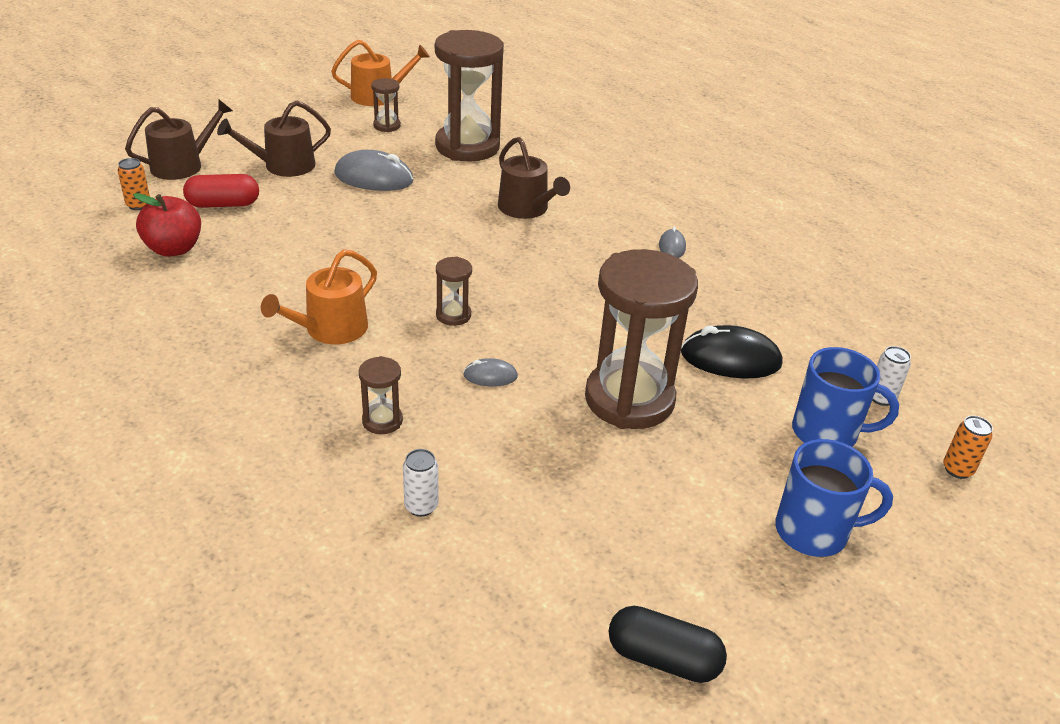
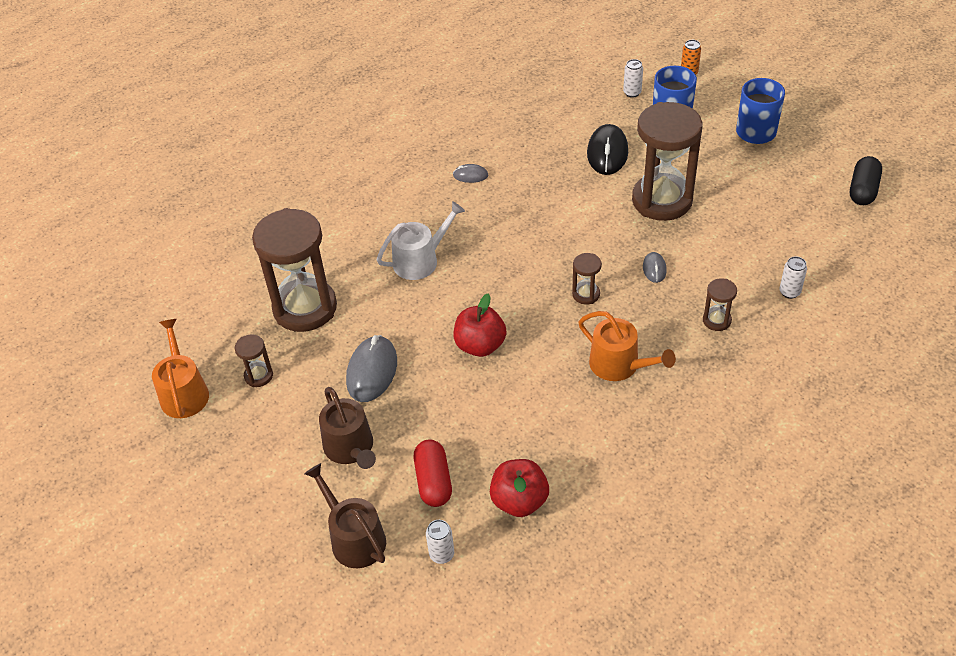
camera: 85 degrees left, 10 degrees up
orange can [118,158,150,210] -> white can [426,520,454,564]
brown watering can [498,137,570,219] -> white watering can [377,201,465,280]
none -> red apple [454,293,506,357]

